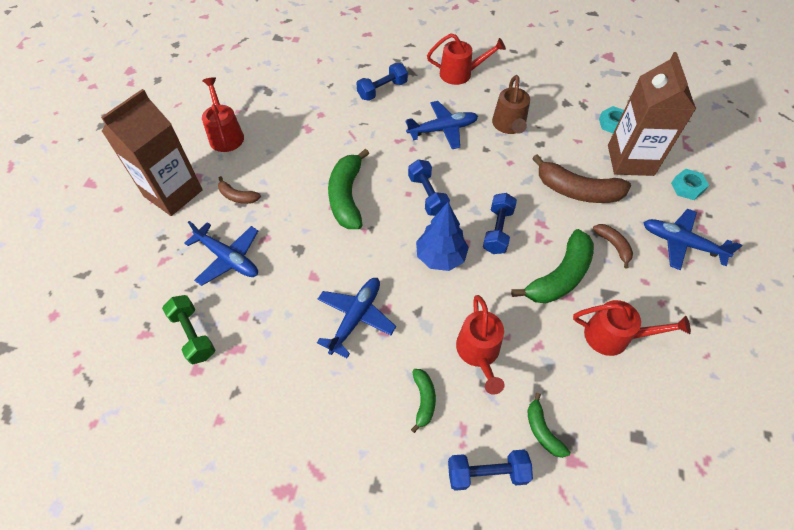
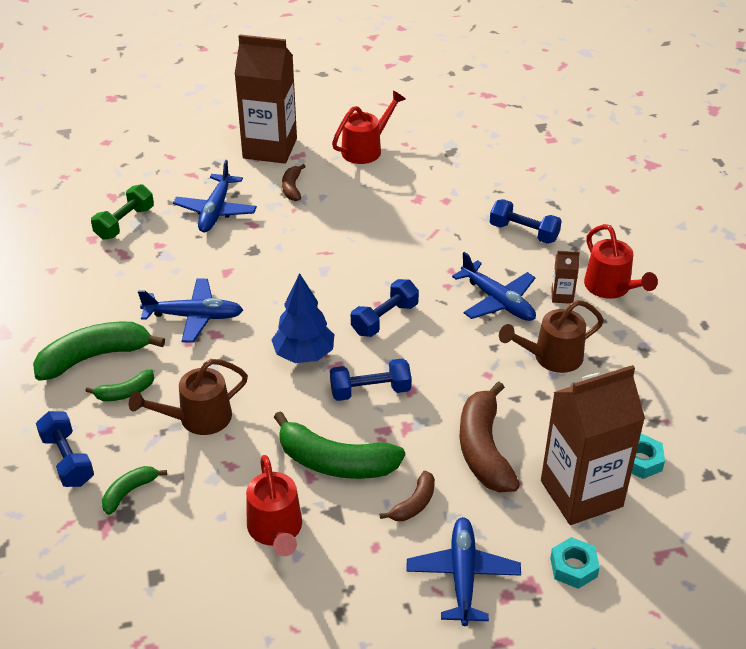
camera: 65 degrees right, 15 degrees down
green banana [328,149,369,229] -> green banana moved to [33,322,165,381]
red watering can [456,295,505,395] -> brown watering can [129,359,248,435]
none -> brown carton [551,251,580,304]

